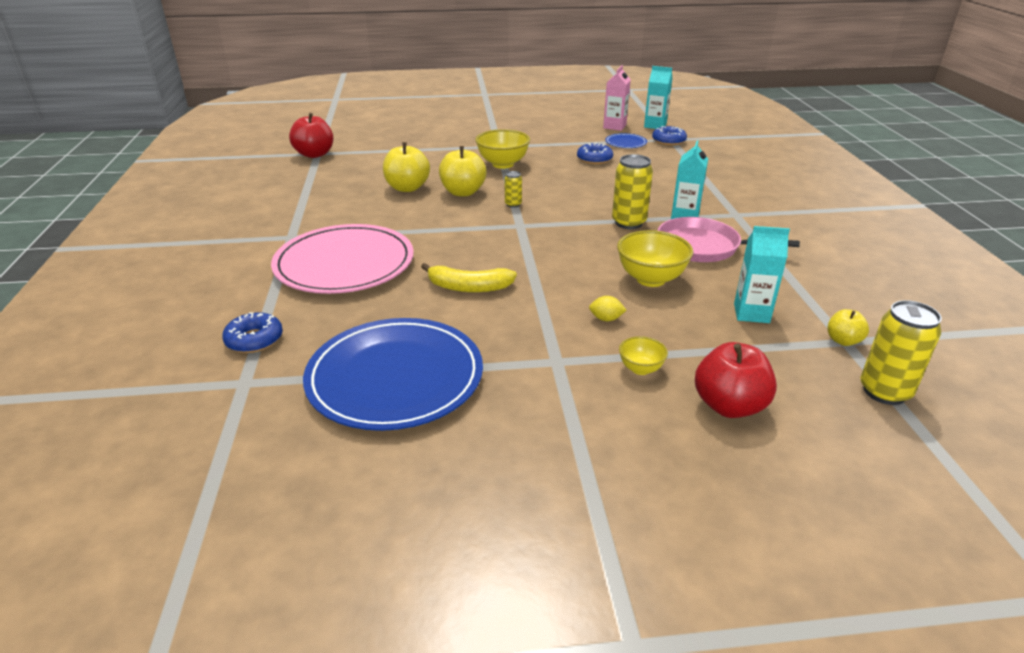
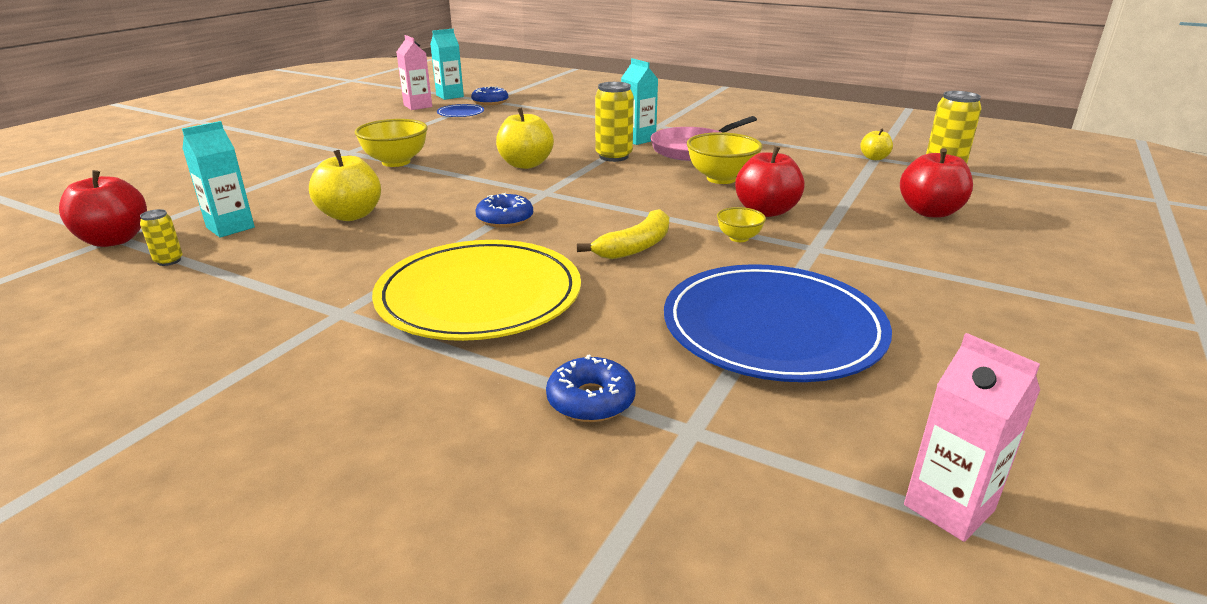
camera: 55 degrees left, 5 degrees down
pink plate [271,224,414,294] -> yellow plate [372,240,581,341]
yellow apple [439,146,487,196] -> yellow apple moved to [496,108,554,169]
yellow can [505,171,522,208] -> yellow can moved to [140,209,183,266]
blue donut [577,143,613,164] -> blue donut moved to [475,193,533,228]
yellow lemon [589,296,626,321] -> red apple [735,146,805,217]
yellow bowl [619,336,668,375] -> yellow bowl moved to [717,207,766,242]
turquoise carton [734,226,790,323] -> turquoise carton moved to [182,121,255,238]
none -> pink carton [904,333,1040,542]

